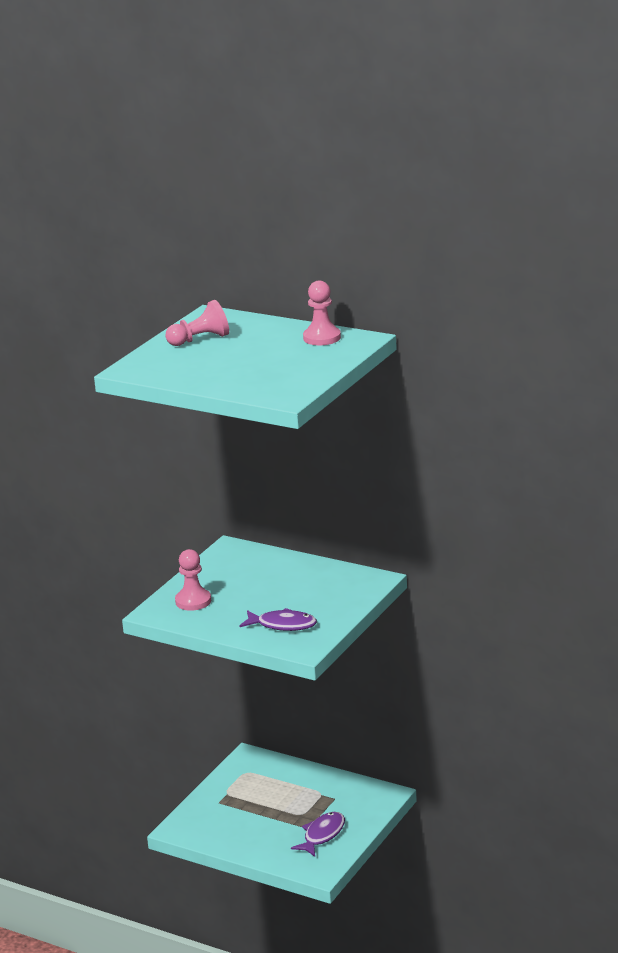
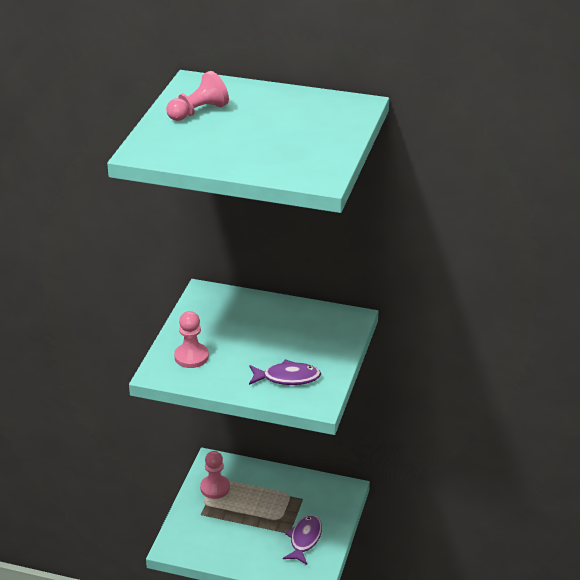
camera: 15 degrees left, 10 degrees up
pink pawn [303,281,341,345] -> pink pawn moved to [200,451,230,499]

